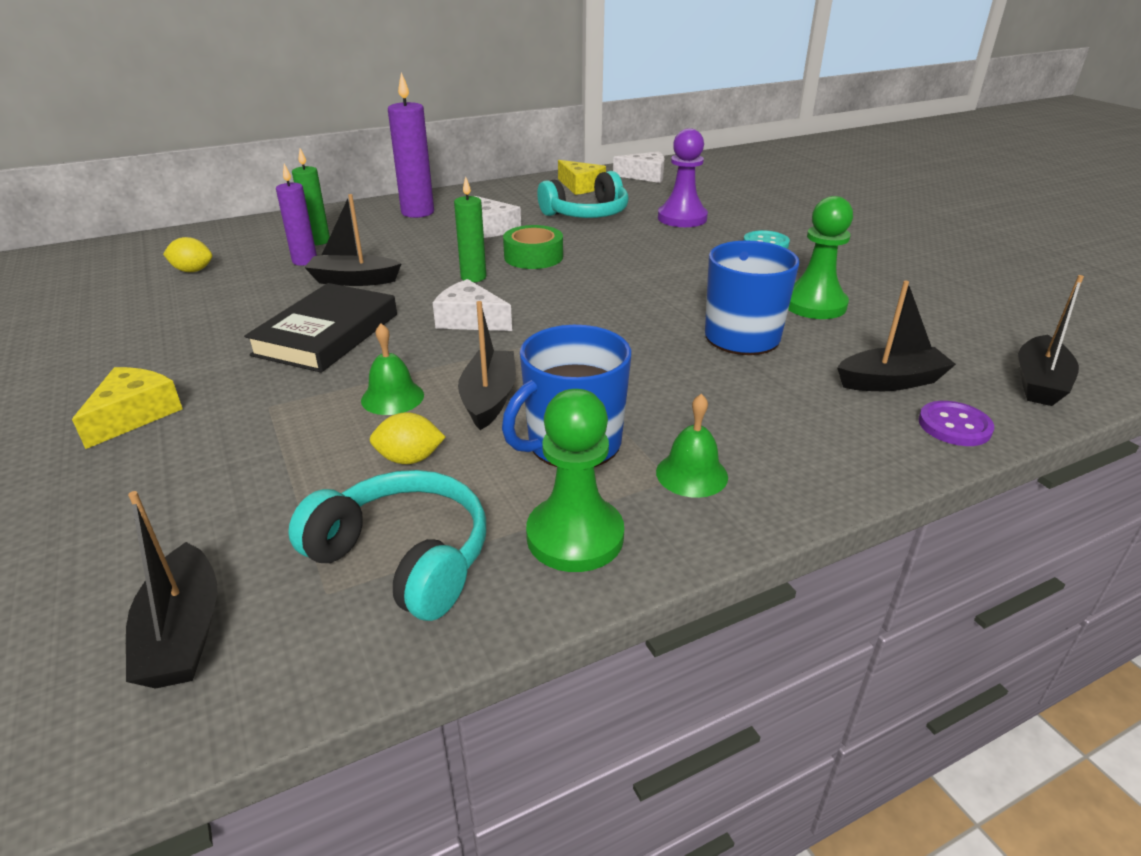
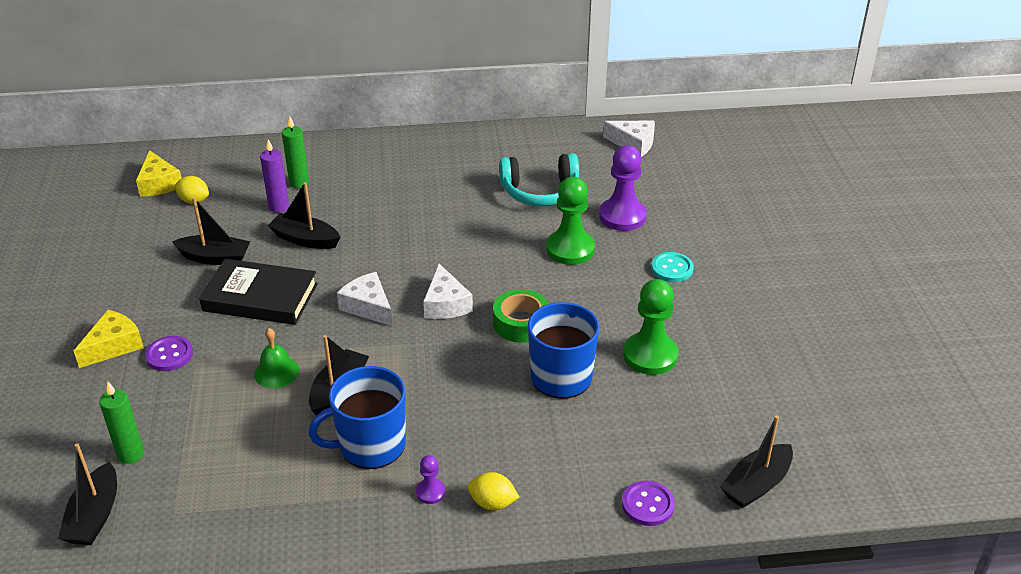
camera: 20 degrees right, 5 degrees up
black book [244,283,397,373] -> black book turned 60 degrees clockwise [199,259,318,325]
turquoise headphones [288,470,486,621] -> none
yellow lemon [370,412,445,464] -> yellow lemon moved to [468,472,520,510]
purple candle [388,72,434,218] -> none
green candle [454,177,486,282] -> green candle moved to [99,382,144,464]
white cheese [474,196,521,238] -> white cheese moved to [423,264,473,319]
green tape [503,225,563,269] -> green tape moved to [493,289,549,343]
green pawn [526,389,624,572] -> green pawn moved to [546,177,595,265]
yellow cheese [558,160,606,195] -> yellow cheese moved to [136,150,181,197]
green bell [656,394,728,498] -> purple pawn [416,455,446,504]
black boat [837,280,956,391] -> black boat moved to [172,197,251,265]
none -> purple button [145,336,193,371]

